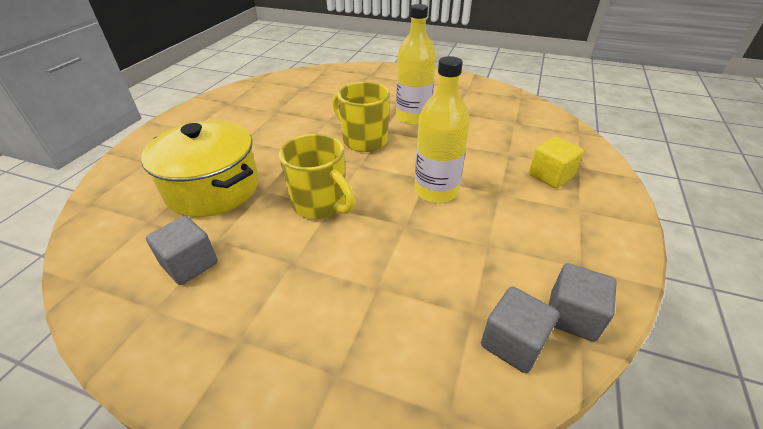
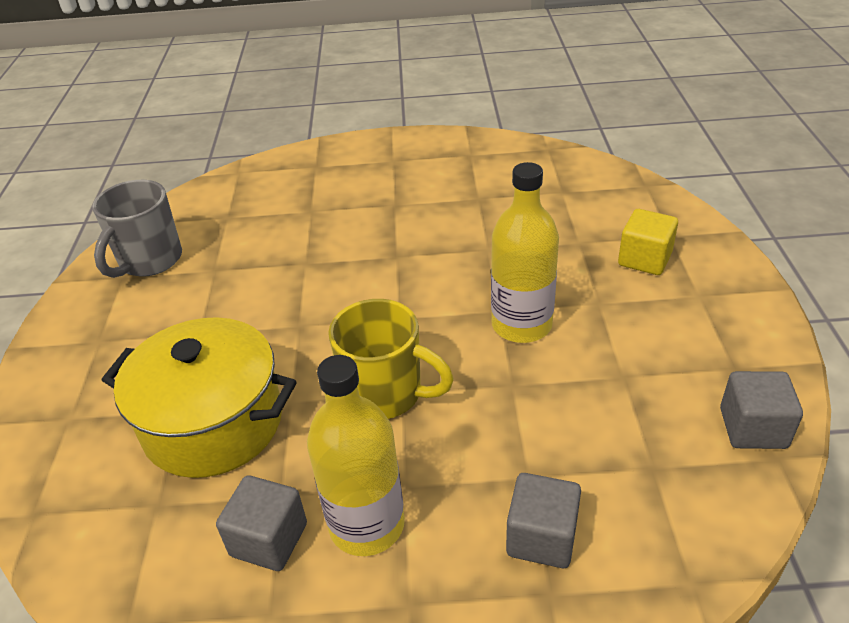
camera: 20 degrees left, 0 degrees up
yellow mug [332,82,390,152] -> none
yellow bottle [396,4,436,125] -> yellow bottle moved to [307,355,405,556]
grey cube [481,287,559,373] -> grey cube moved to [506,473,581,568]
none -> grey mug [92,180,182,278]

